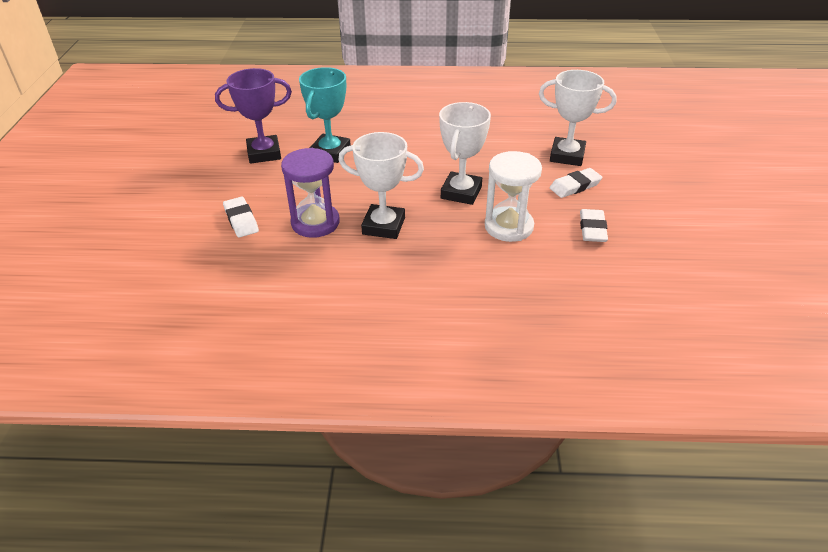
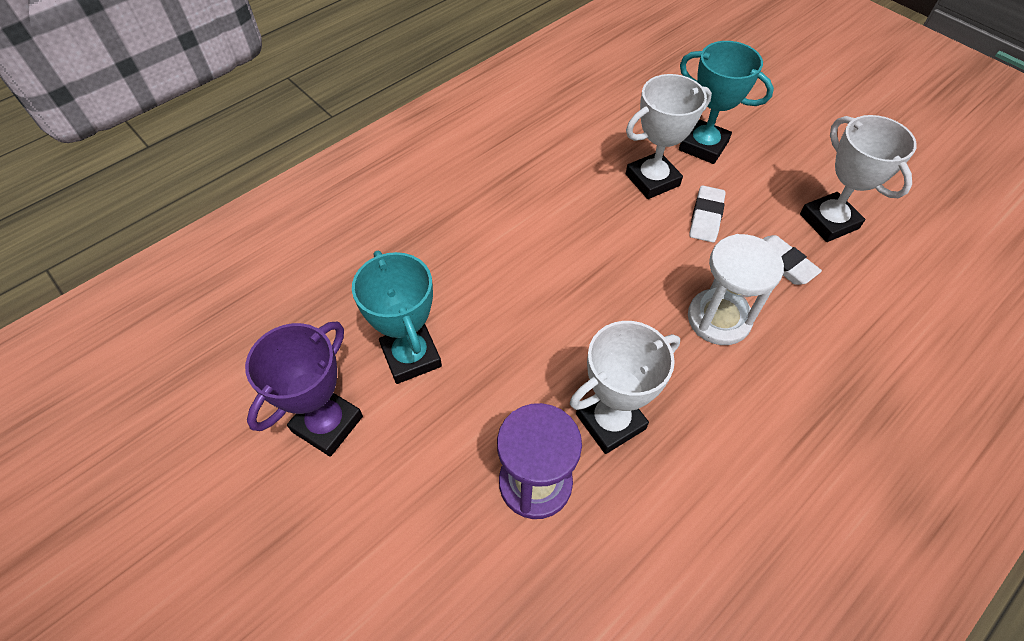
camera: 45 degrees left, 15 degrees up
white eraser [223,197,259,238] -> none
white trophy [439,102,491,205] -> white trophy moved to [800,115,917,242]
none -> turquoise trophy [679,41,774,164]

